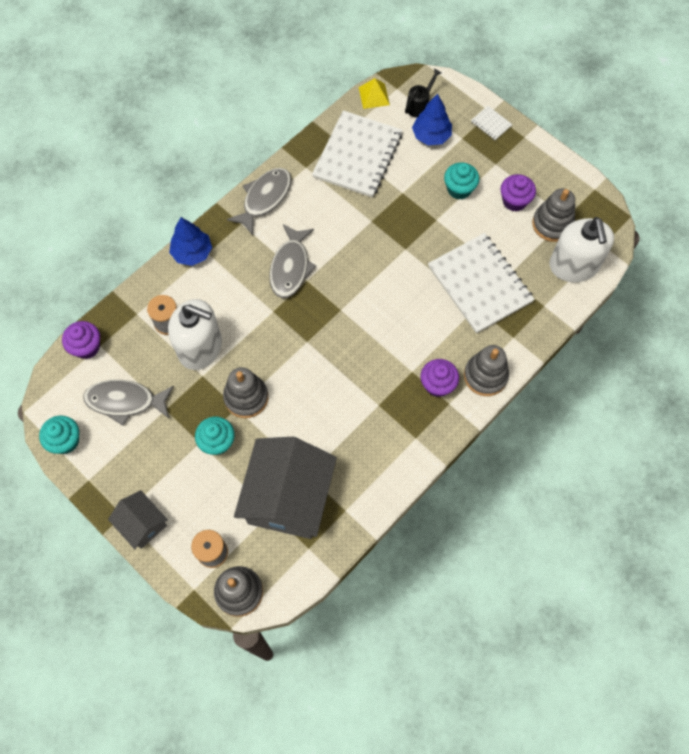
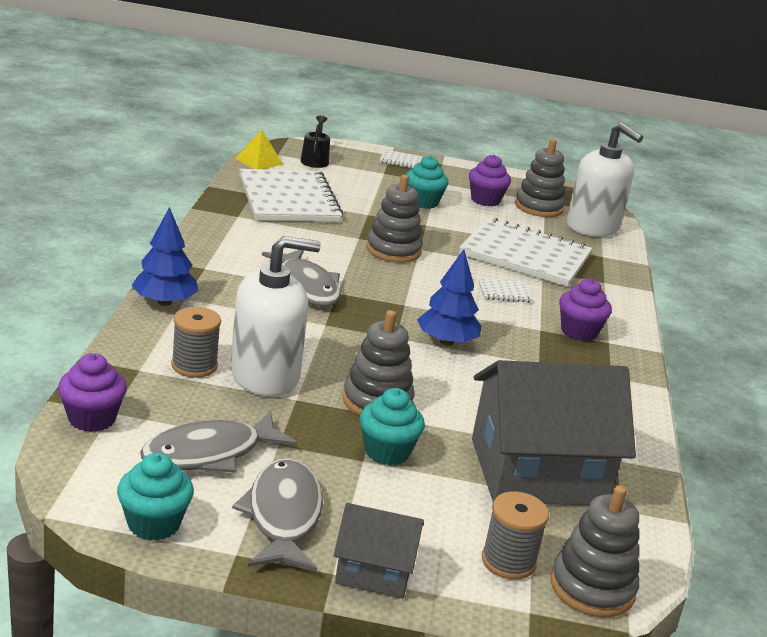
camera: 40 degrees left, 40 degrees down
grey fish [227,168,291,236] -> grey fish moved to [232,458,323,572]
grey house [234,437,337,539] -> grey house turned 75 degrees counterclockwise [472,360,636,505]
blue tree [412,94,452,145] -> blue tree moved to [417,249,481,346]
grey stacking toy [464,345,509,396] -> grey stacking toy moved to [366,175,423,263]
none -> white notebook [478,278,533,303]

